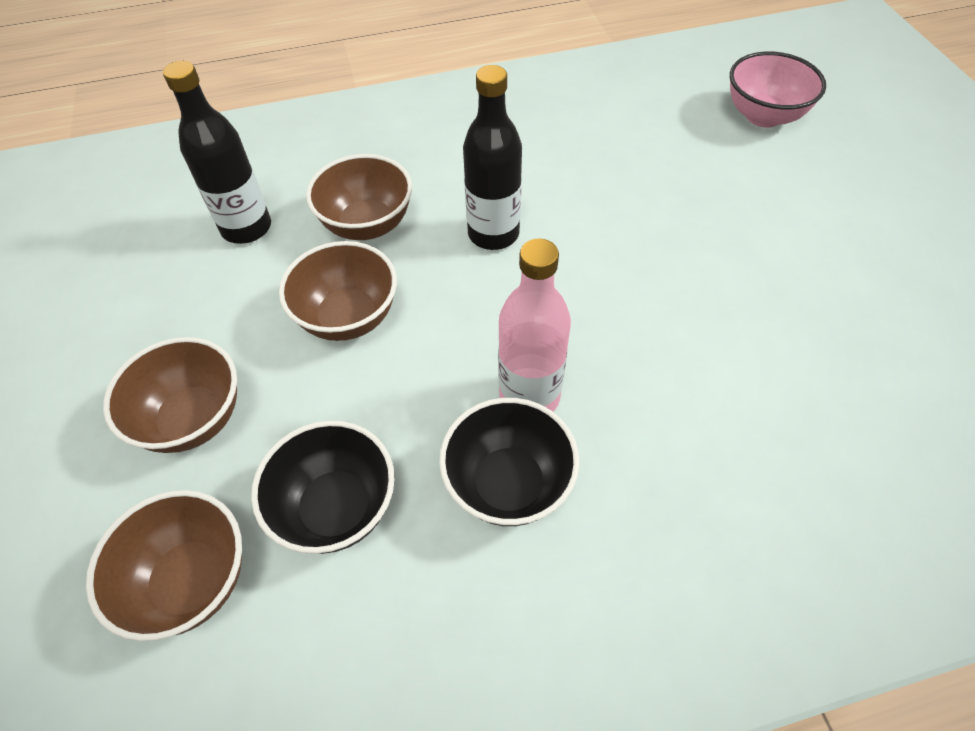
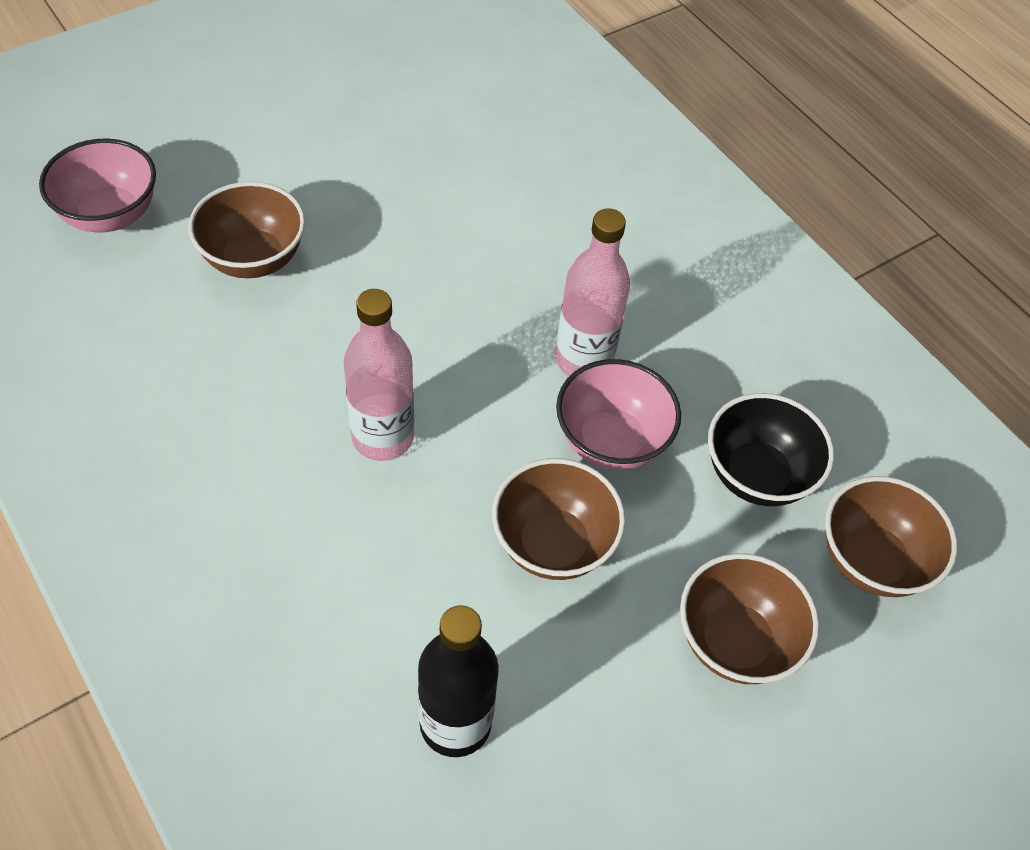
camera: 115 degrees left, 0 degrees up
brown bowl [306,154,412,240] -> brown bowl moved to [188,182,305,278]
black bowl [439,398,579,526] -> none
black bottle [463,65,522,250] -> pink bottle [344,289,414,461]
none -> pink bowl [556,359,681,470]

